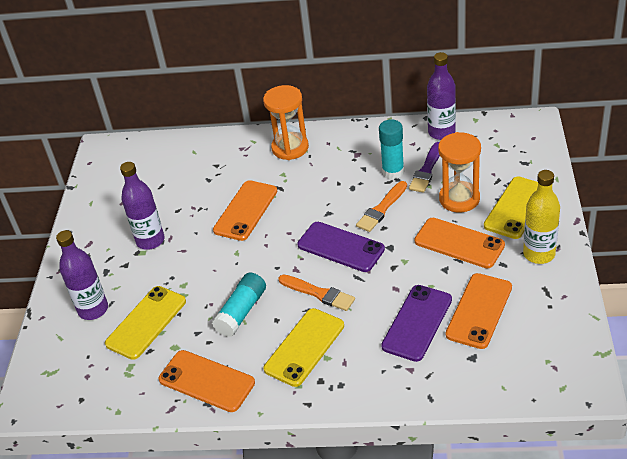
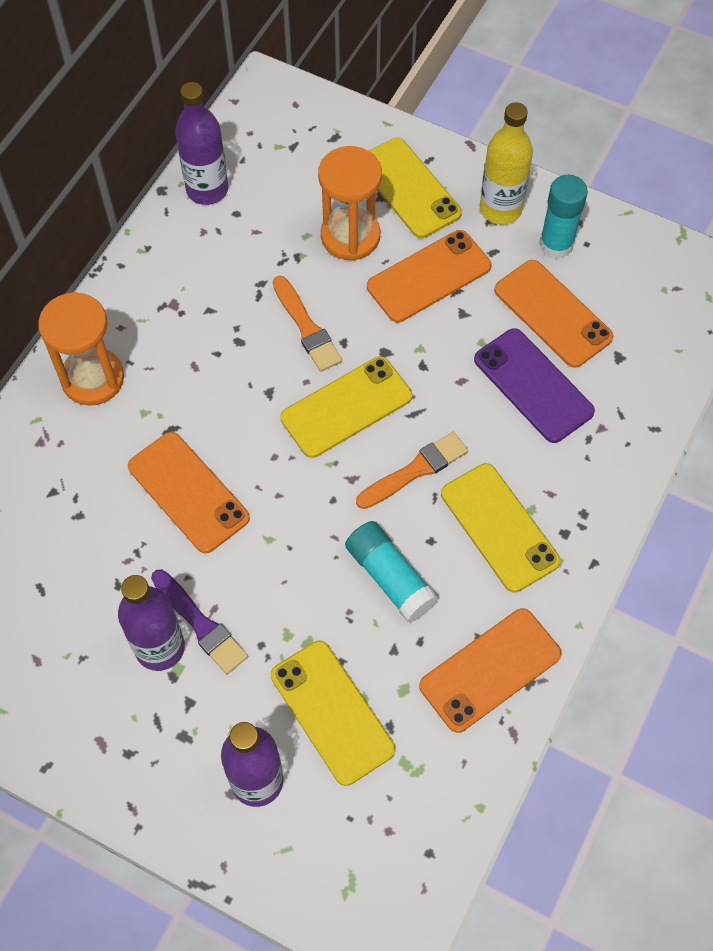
camera: 70 degrees left, 20 degrees up
purple phone [297,222,385,272] -> yellow phone [280,356,412,458]
turquoise glue stick [379,119,404,179] -> turquoise glue stick moved to [539,175,588,259]
purple brush [409,142,440,193] -> purple brush moved to [151,569,248,674]

